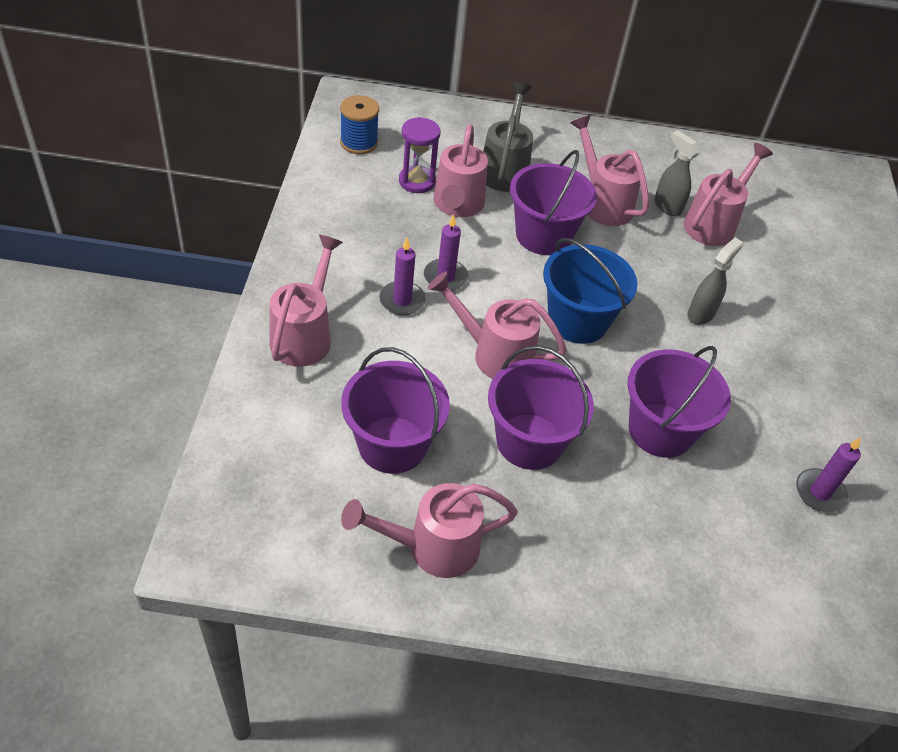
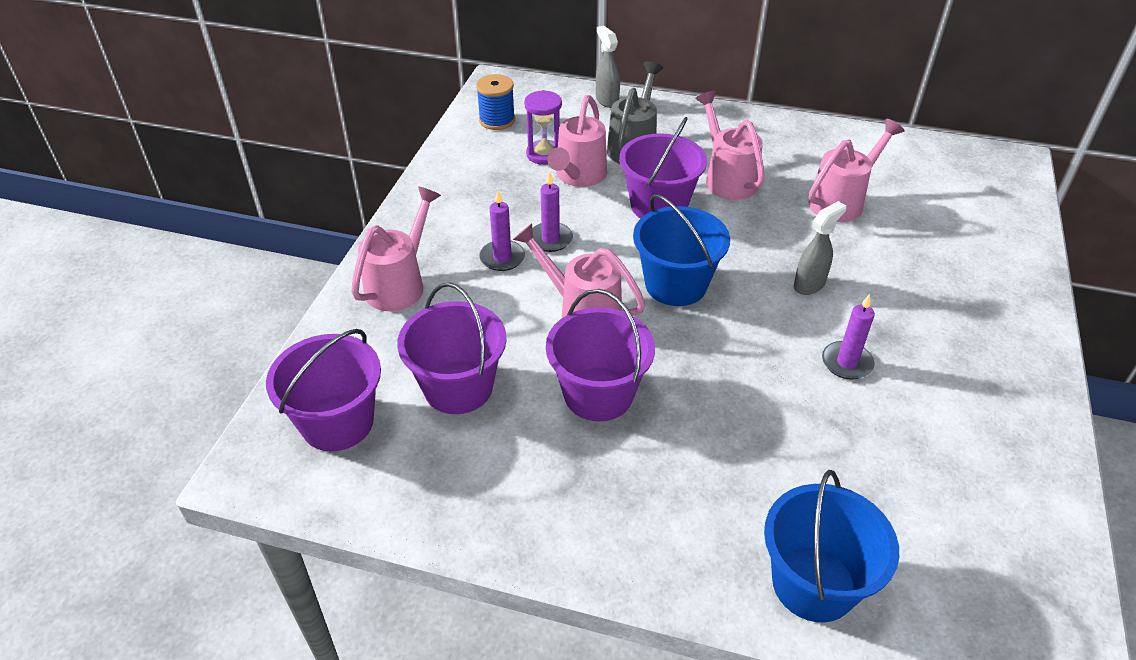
camera: 15 degrees right, 5 degrees down
pink watering can [341,483,518,578] -> none
purple bucket [627,346,731,458] -> purple bucket moved to [266,329,381,451]
grey spray bottle [654,130,700,216] -> grey spray bottle moved to [596,25,620,108]
purple candle [796,437,861,512] -> purple candle moved to [822,294,875,380]
none -> blue bucket [764,470,899,622]

